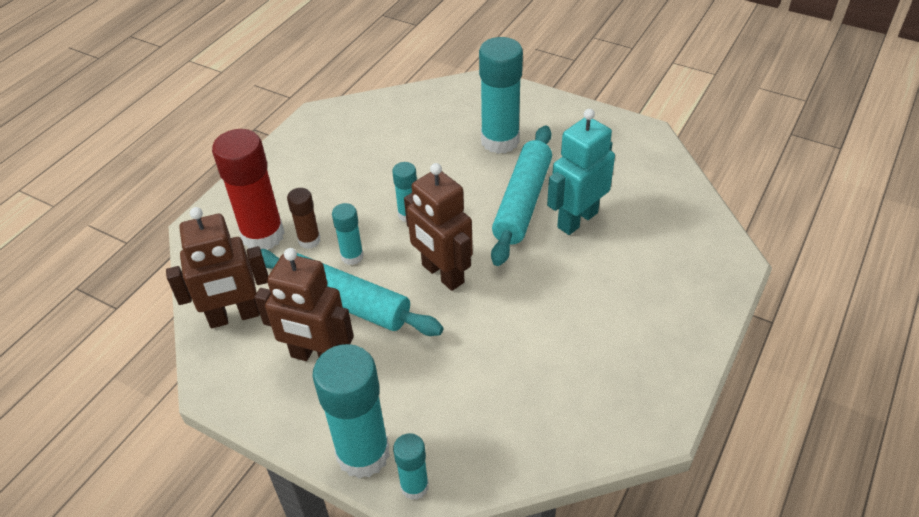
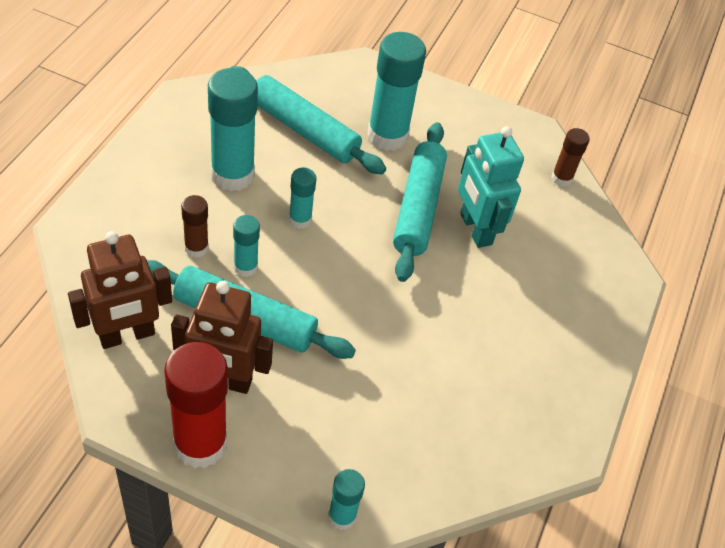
camera: 15 degrees left, 5 degrees up
red glue stick [212,129,285,249] -> red glue stick moved to [164,342,228,468]
turquoise glue stick [312,344,390,479] -> turquoise glue stick moved to [208,68,258,191]
brown robot [404,163,473,291] -> none
turquoise robot [547,109,615,235] -> turquoise robot turned 60 degrees counterclockwise [458,126,524,248]
none -> turquoise rolling pin [231,66,386,174]
none -> brown glue stick [551,128,590,187]

